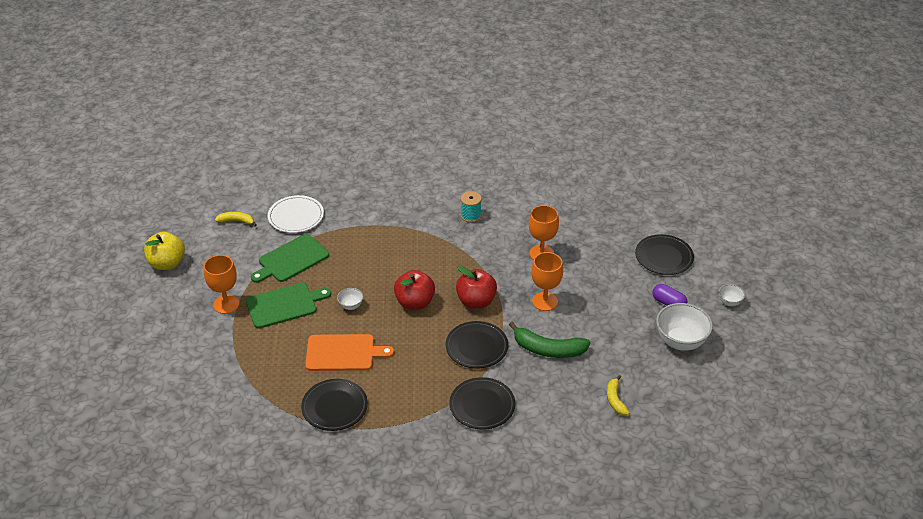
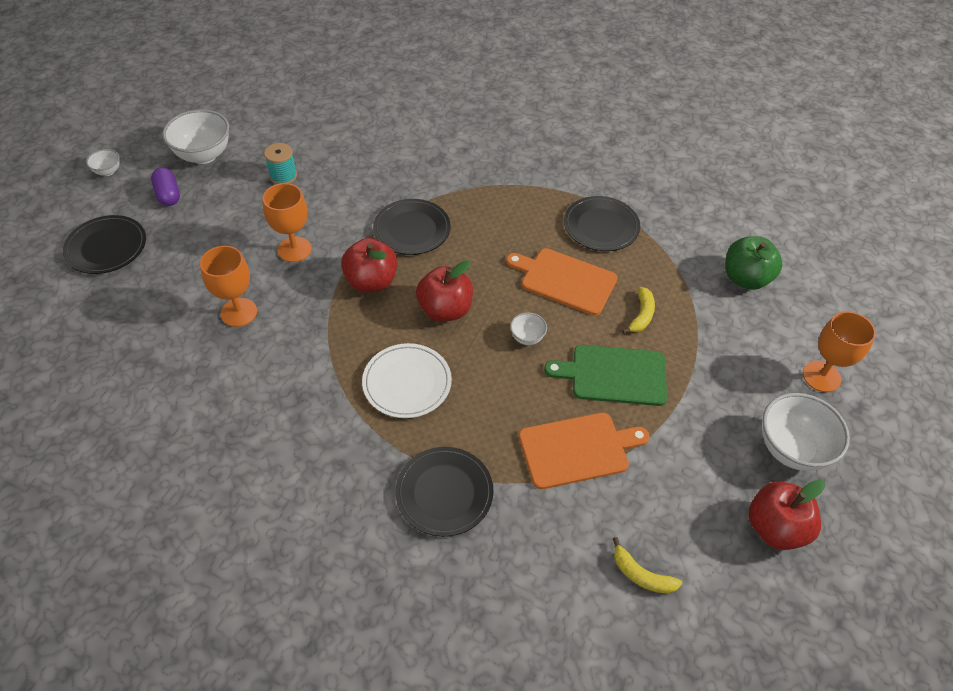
camera: 155 degrees left, 10 degrees up
yellow apple [144,232,185,270] -> red apple [748,479,825,550]
orange goblet [204,255,239,314] -> orange goblet moved to [803,311,876,392]
green cutting board [251,234,329,283] -> orange cutting board [519,413,650,489]
white plate [268,195,324,233] -> white plate moved to [362,343,452,418]
black plate [449,377,515,430] -> black plate moved to [396,447,494,537]
turquoise spool [461,191,482,223] -> turquoise spool moved to [264,143,297,184]
green banana [509,322,590,358] -> none
yellow banana [607,375,630,415] -> yellow banana moved to [622,287,655,334]
none -> green apple [725,236,783,290]
none -> white bowl [762,393,850,471]

